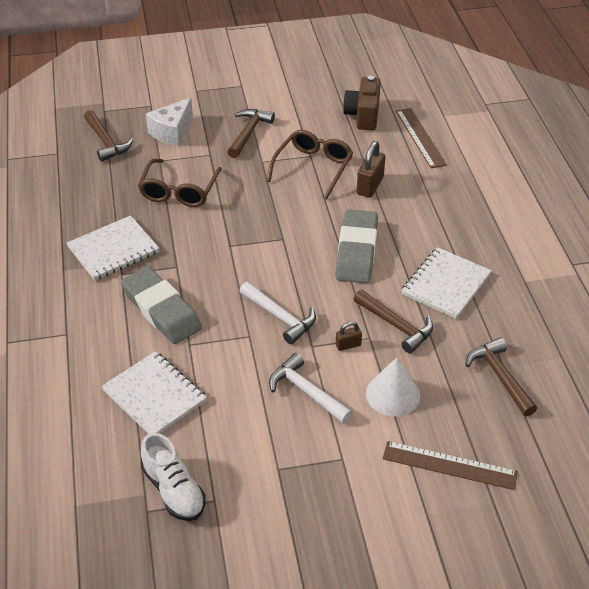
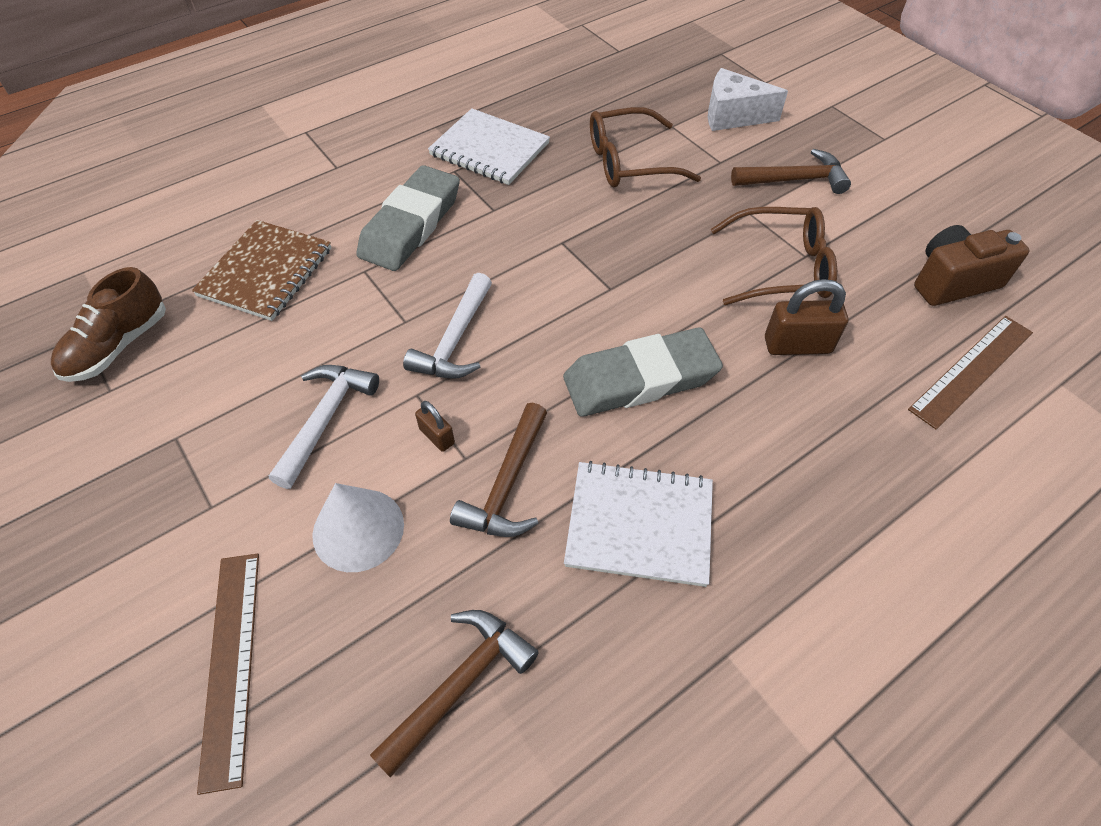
camera: 65 degrees right, 10 degrees up
brown hammer [84,110,133,162] -> none
white notebook [101,351,207,434] -> brown notebook [192,220,331,321]
white shoe [141,433,206,521] -> brown shoe [51,267,166,382]

